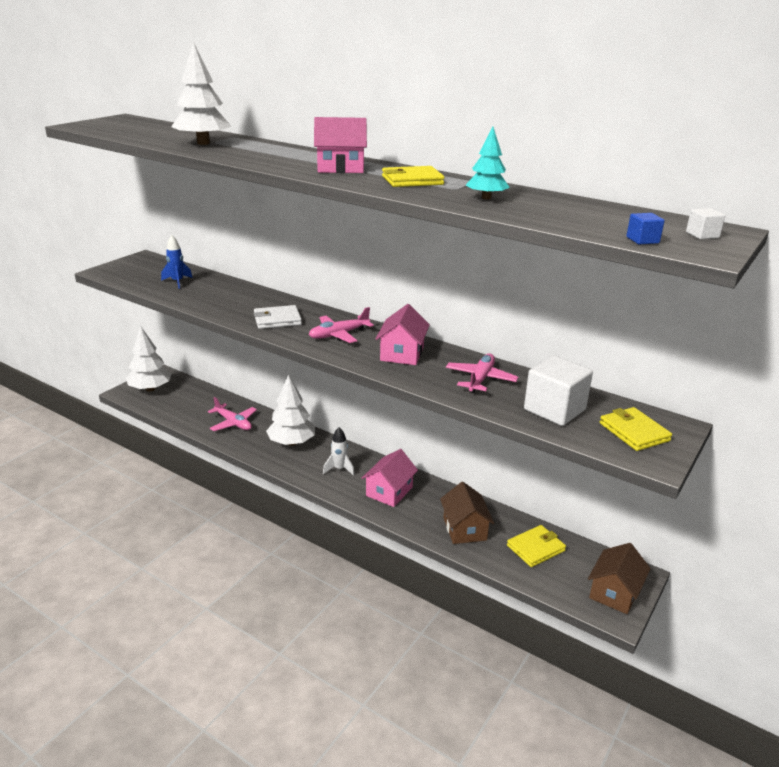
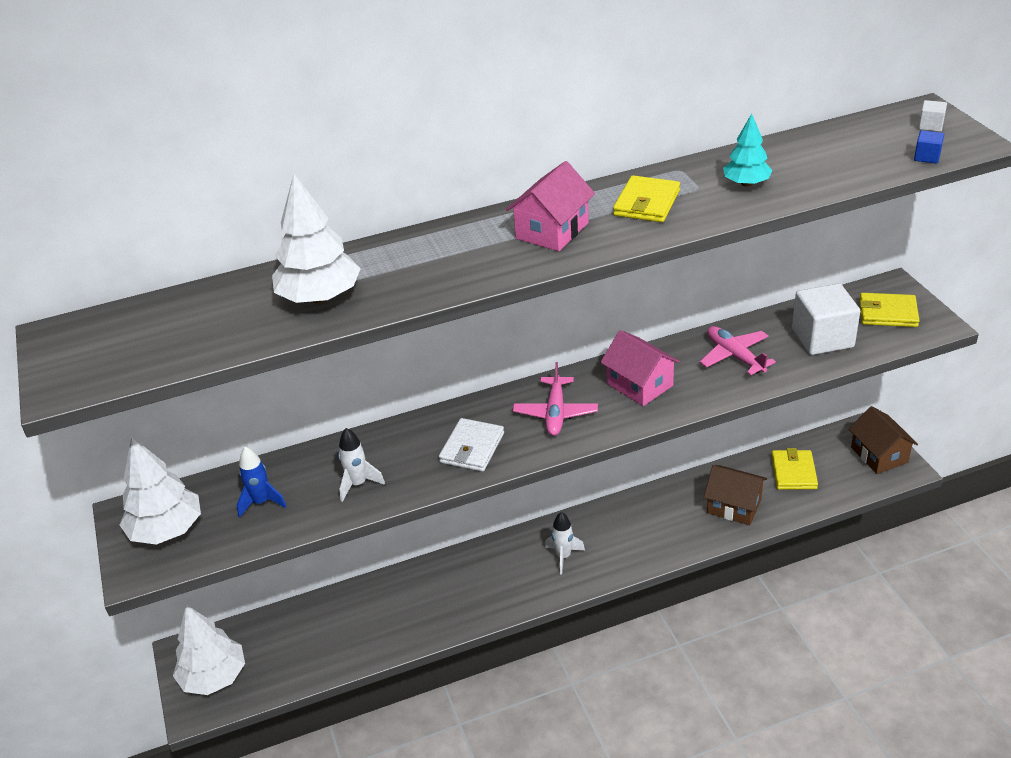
camera: 50 degrees left, 10 degrees up
pink plane [208,397,257,431] -> none
white tree [266,375,315,446] -> white tree moved to [120,437,201,545]
pink house [362,449,418,507] -> none
none -> white rocket [338,428,385,502]

